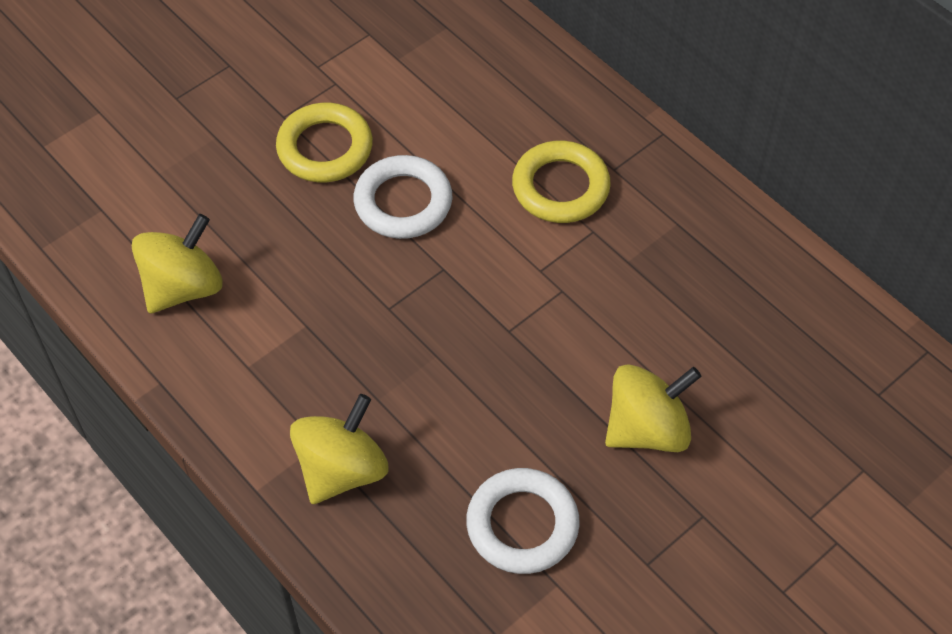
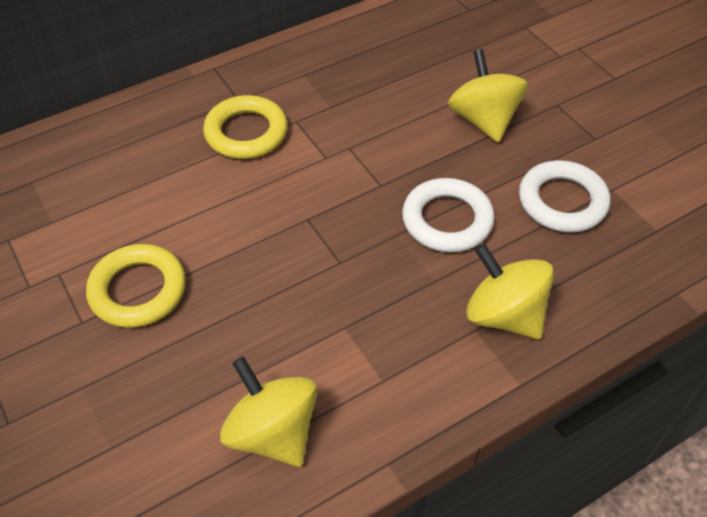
camera: 80 degrees left, 5 degrees down
white ring [353,155,452,239] -> white ring moved to [402,178,495,252]

